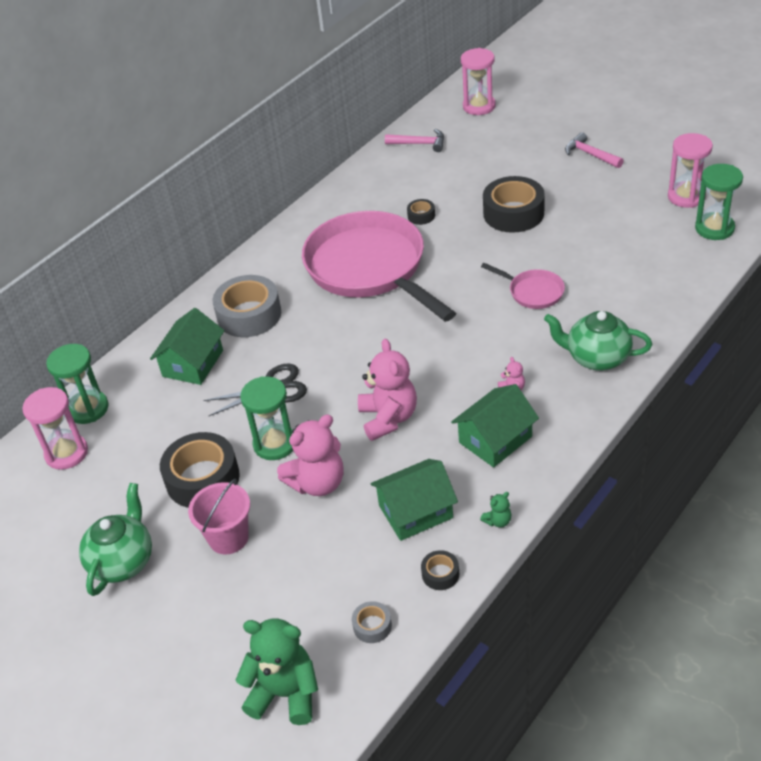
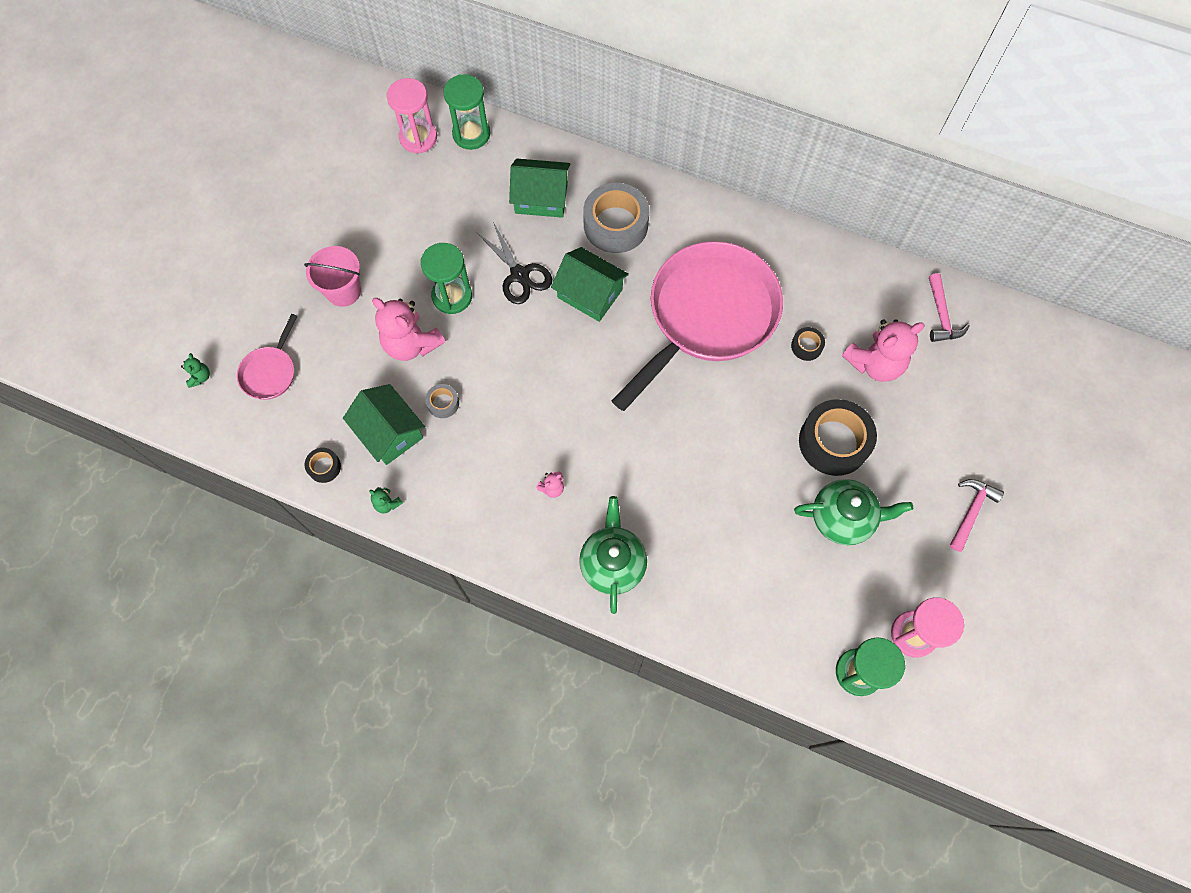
camera: 70 degrees right, 25 degrees up
green teapot [79,483,152,596] -> green teapot moved to [794,479,913,545]
black tape [160,432,240,508] -> none
green teddy bear [236,618,318,725] -> green teddy bear [181,353,210,388], size x0.43
grey tape [352,601,392,643] -> grey tape moved to [425,384,459,418]
pink teddy bear [358,339,417,441] -> pink teddy bear moved to [842,319,925,382]
green house [451,384,539,467] -> green house moved to [551,247,629,322]
pink hourglass [461,48,496,115] -> none
pink pan [481,263,565,309] -> pink pan moved to [237,314,297,400]

